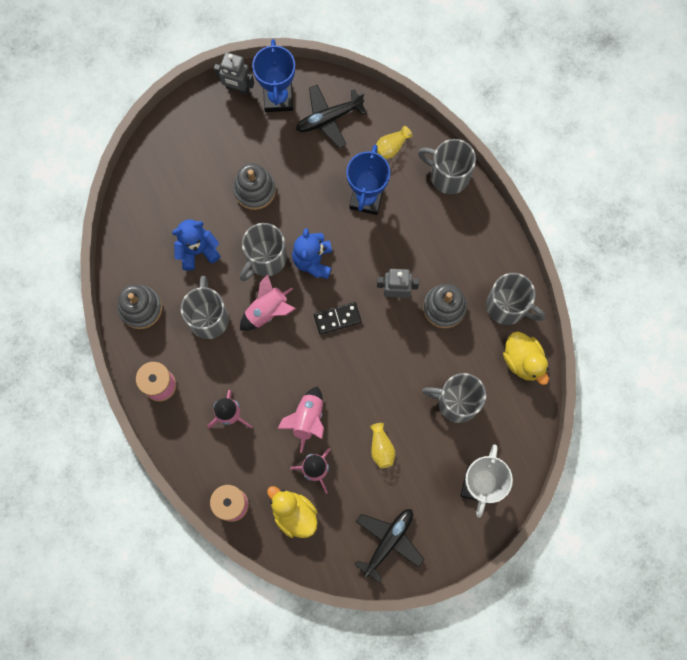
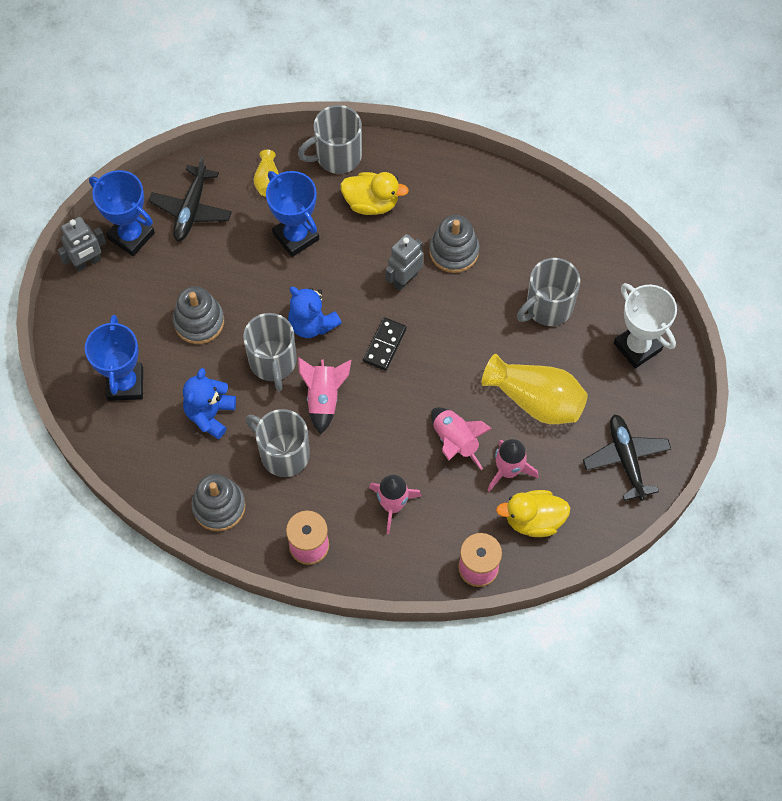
camera: 50 degrees left, 10 degrees down
yellow vase [370,423,395,468] -> yellow vase [482,354,588,424], size x2.02
grey mug [486,273,545,325] -> none
yellow duck [503,331,549,385] -> yellow duck moved to [340,172,409,215]
none -> blue trophy [85,315,143,401]

